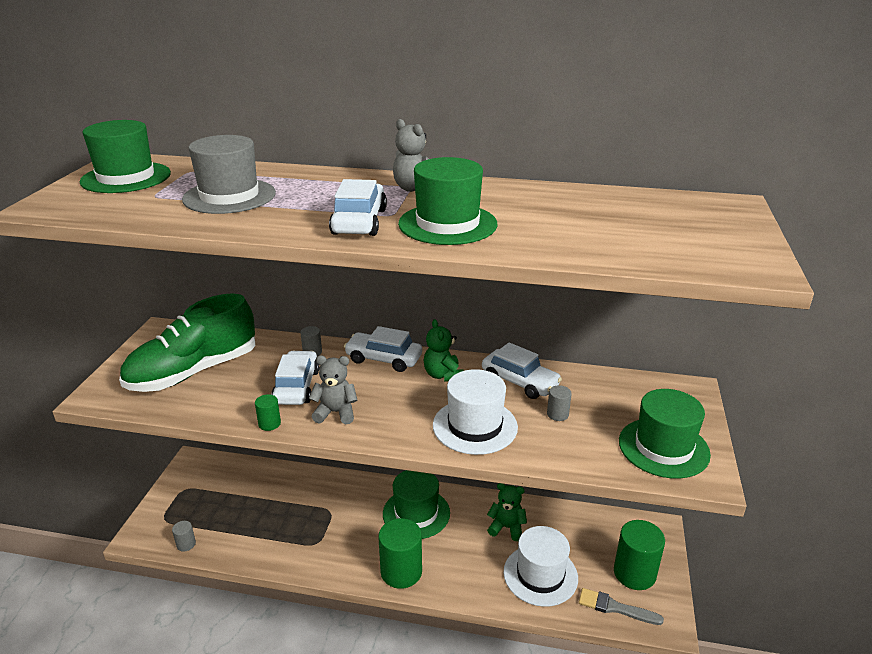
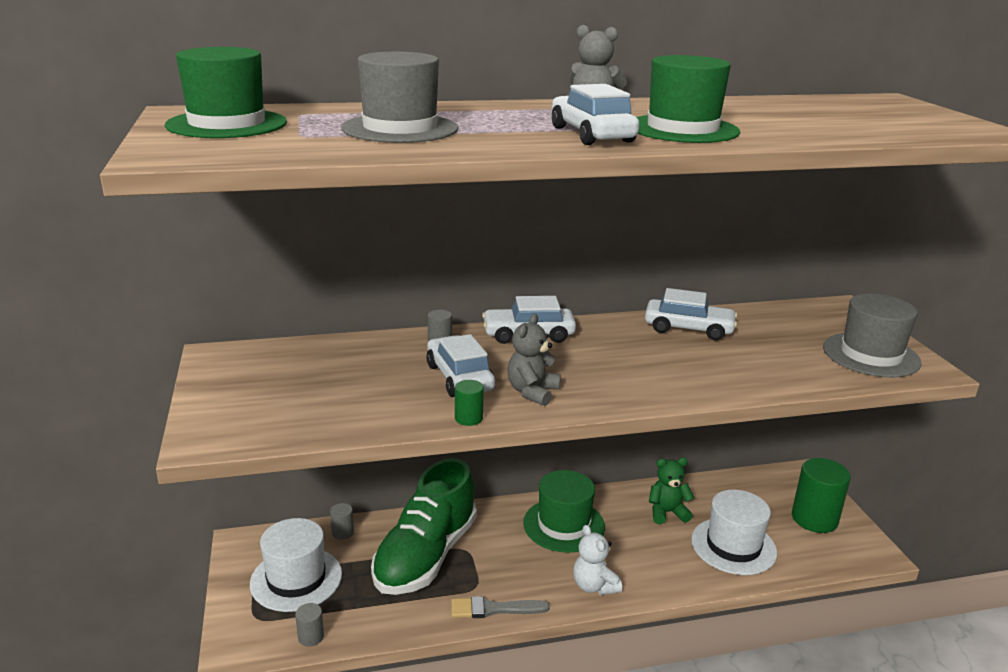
camera: 25 degrees left, 5 degrees down
green shoe [119,293,255,392] -> green shoe moved to [371,458,477,595]
grey teddy bear [309,356,358,424] -> grey teddy bear turned 45 degrees counterclockwise [508,314,561,406]
green cylinder [378,518,422,589] -> white teddy bear [573,525,622,595]
green teddy bear [424,319,463,381] -> none
white hat [433,369,518,455] -> white hat moved to [250,518,342,612]
grey cylinder [547,385,572,421] -> grey cylinder moved to [330,503,354,540]
grey brush [579,588,664,625] -> grey brush moved to [451,596,550,618]
green hat [619,389,711,479] -> grey hat [823,294,922,377]

